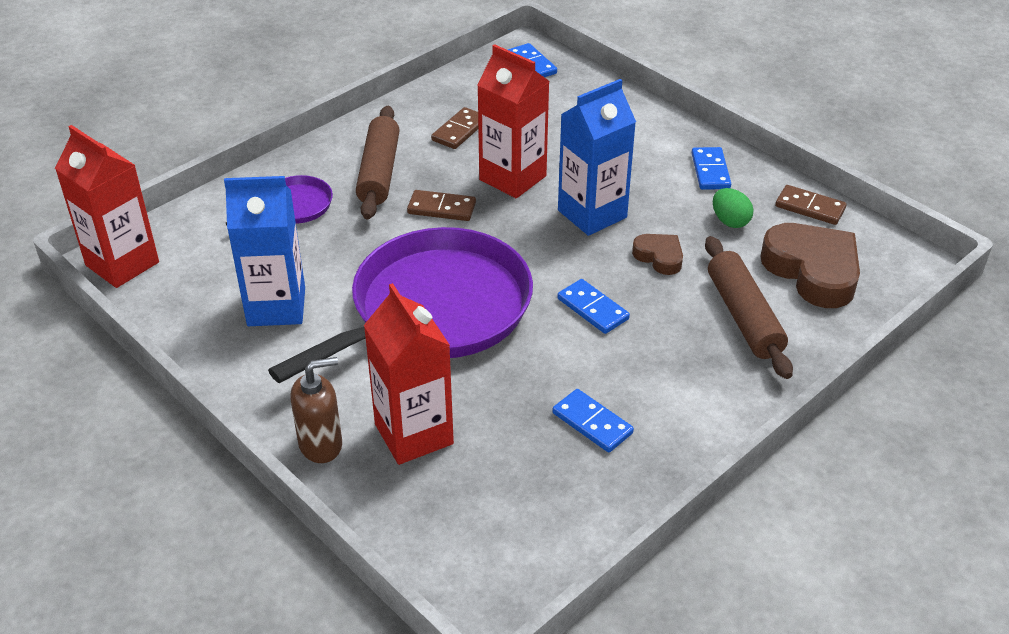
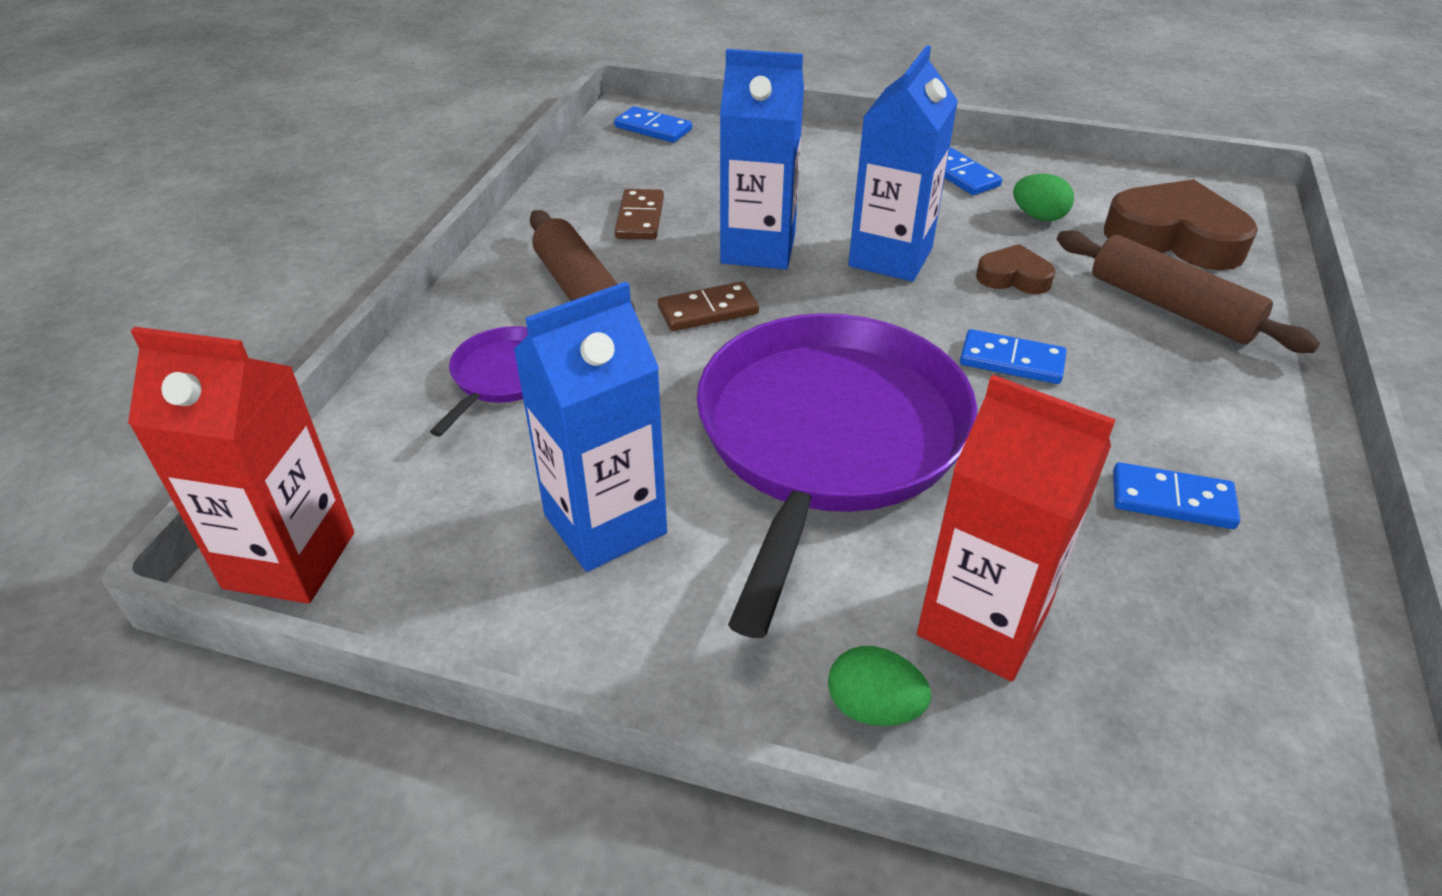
camera: 30 degrees left, 0 degrees up
brown soap dispenser [290,357,342,463] -> green egg [828,646,931,726]
red carton [477,44,550,198] -> blue carton [720,49,804,269]
brown domino [775,185,847,225] -> none

